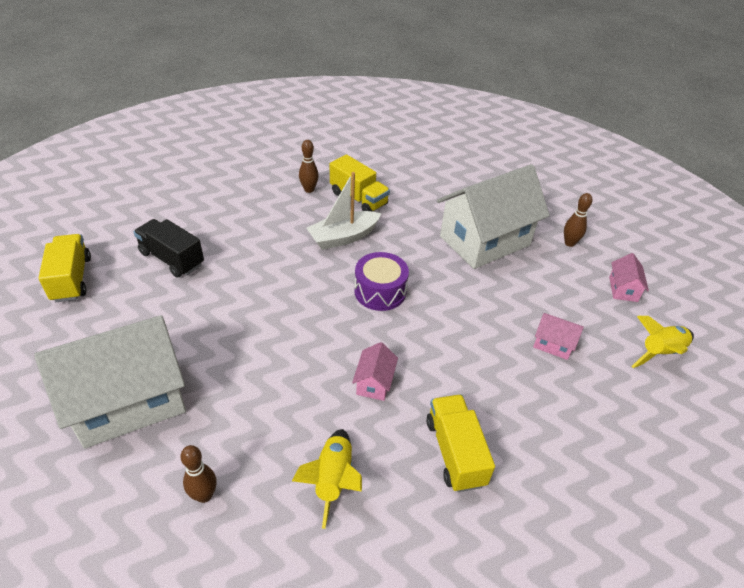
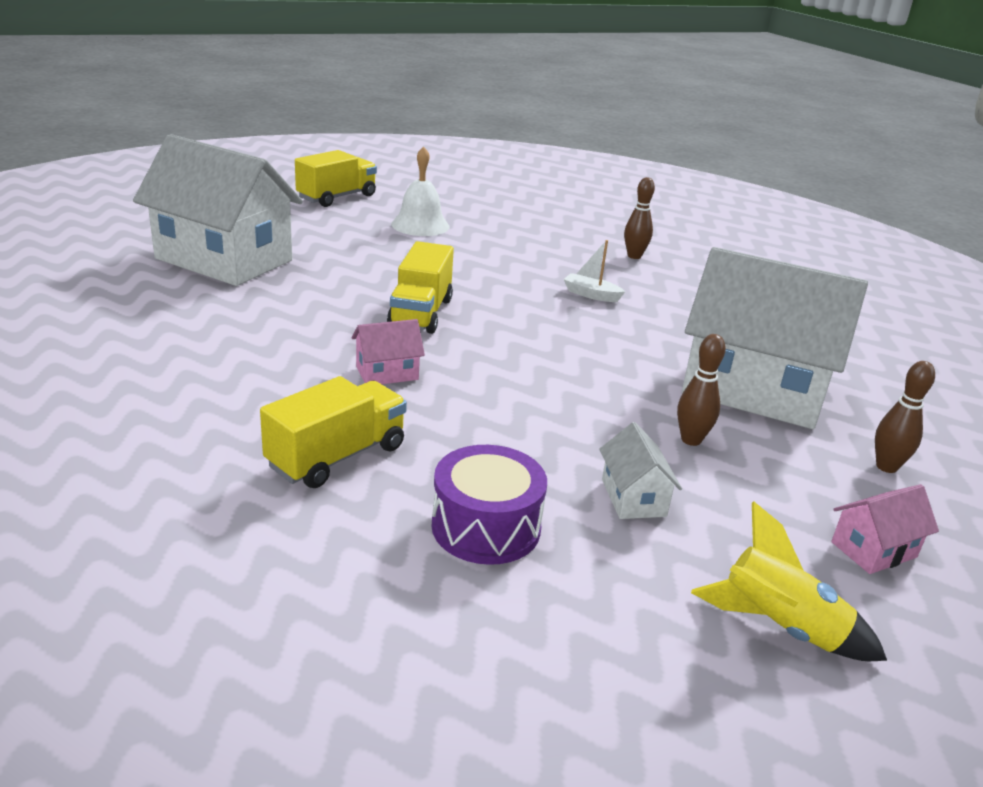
camera: 55 degrees right, 15 degrees down
black truck [134,219,204,277] -> white bell [391,146,450,236]
brown bowling pin [181,445,216,503] -> brown bowling pin moved to [677,334,726,446]
yellow rocket [292,429,362,529] -> none
white boat [306,172,381,250] -> white boat [564,240,625,302], size x0.55
yellow truck [330,154,390,212] -> yellow truck moved to [387,241,454,334]
purple drum [354,252,409,311] -> purple drum moved to [432,445,547,565]
pink house [533,313,584,360] -> white house [599,422,682,519]

